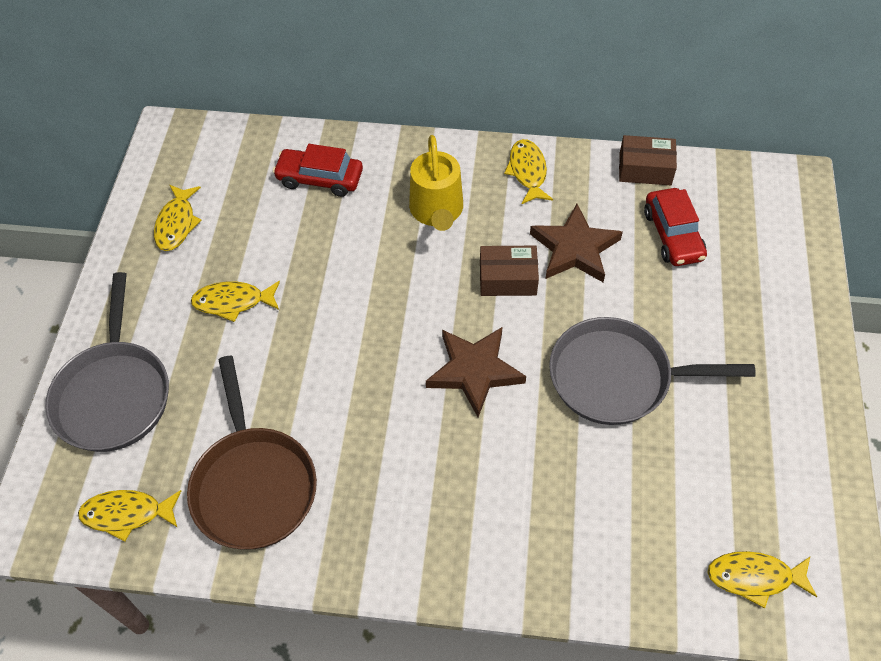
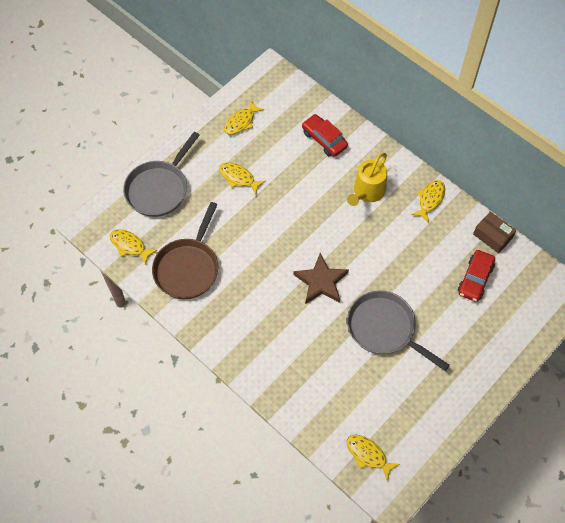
camera: 35 degrees right, 5 degrees up
brown box [480,246,539,296] -> none
brown star [530,204,623,282] -> none

